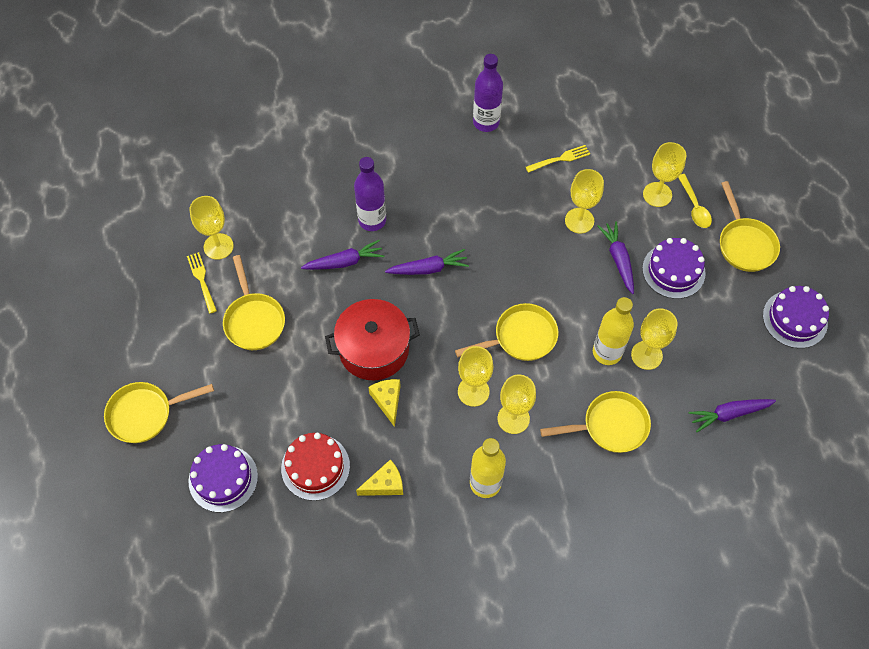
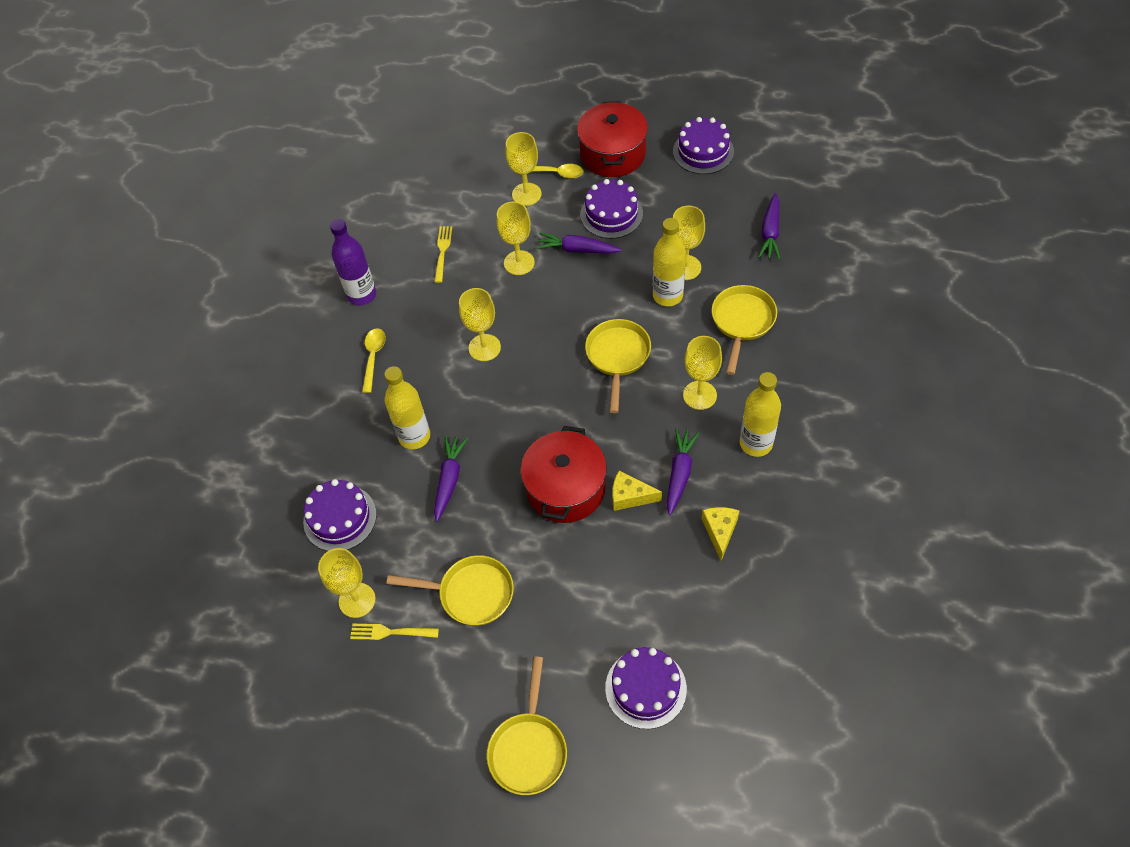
camera: 60 degrees left, 5 degrees down
red cake [281,433,350,501] -> none
purple bottle [354,157,386,231] -> yellow bottle [384,366,430,449]
purple carrot [385,249,469,275] -> purple carrot moved to [667,428,699,515]
yellow goblet [458,346,493,407] -> yellow goblet moved to [459,288,501,361]
yellow pan [720,181,780,272] -> red pot [577,101,648,177]
none -> purple cake [303,479,377,551]
none -> yellow spoon [362,328,386,393]

